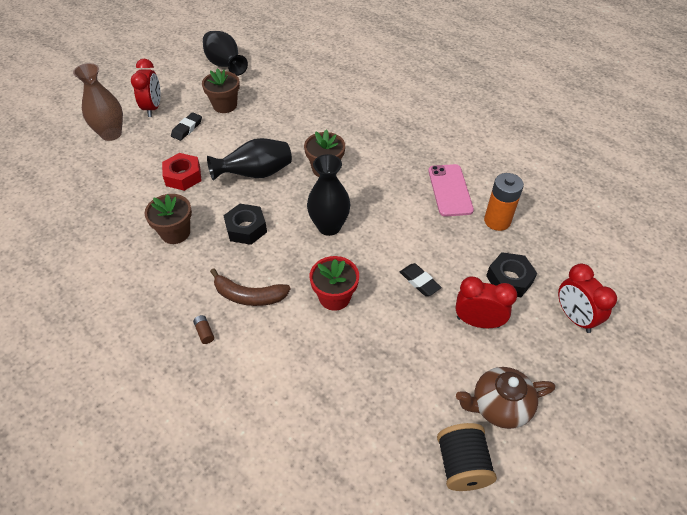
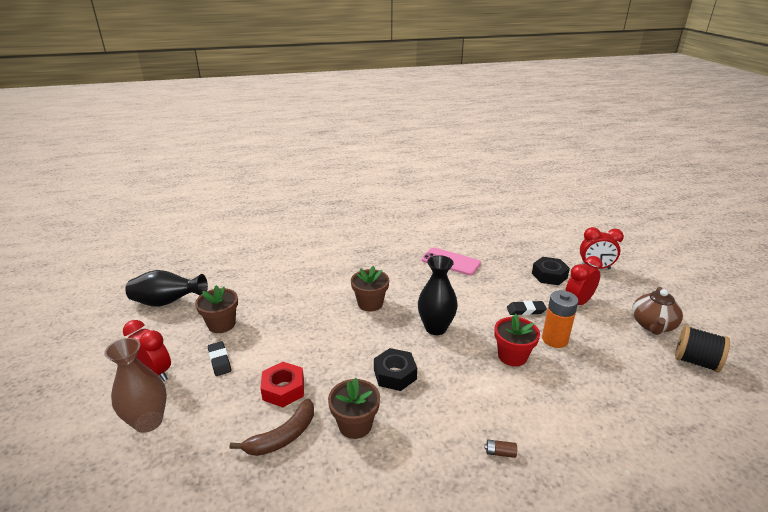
camera: 55 degrees left, 20 degrees down
black vase [207,138,292,181] -> none
brown banana [210,268,291,306] -> brown banana moved to [230,398,314,456]
orange battery [484,173,524,231] -> orange battery moved to [542,290,579,348]

